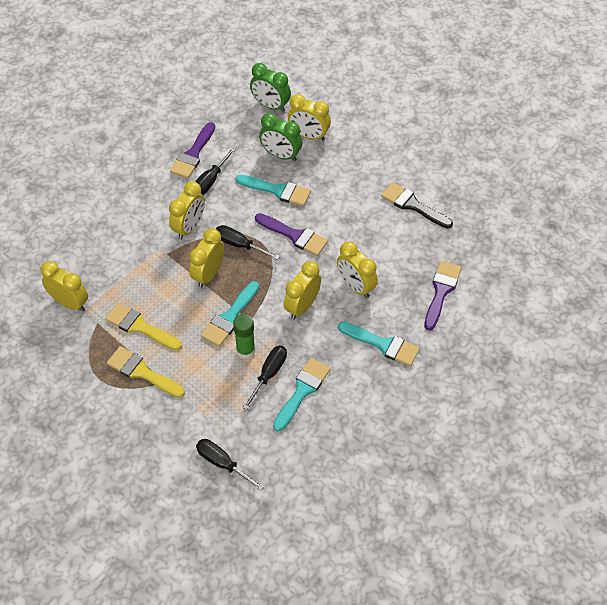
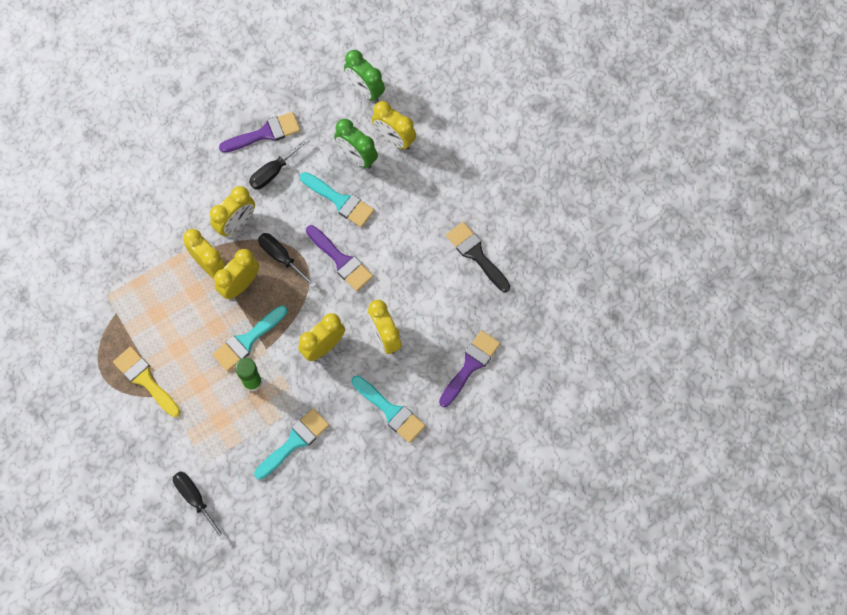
camera: 15 degrees right, 15 degrees up
yellow clock [41,261,88,312] -> yellow clock moved to [183,229,226,278]
yellow brush [105,303,182,350] -> none
purple brush [170,122,215,179] -> purple brush turned 150 degrees counterclockwise [219,112,300,153]
black screwdriver [243,346,287,410] -> none

